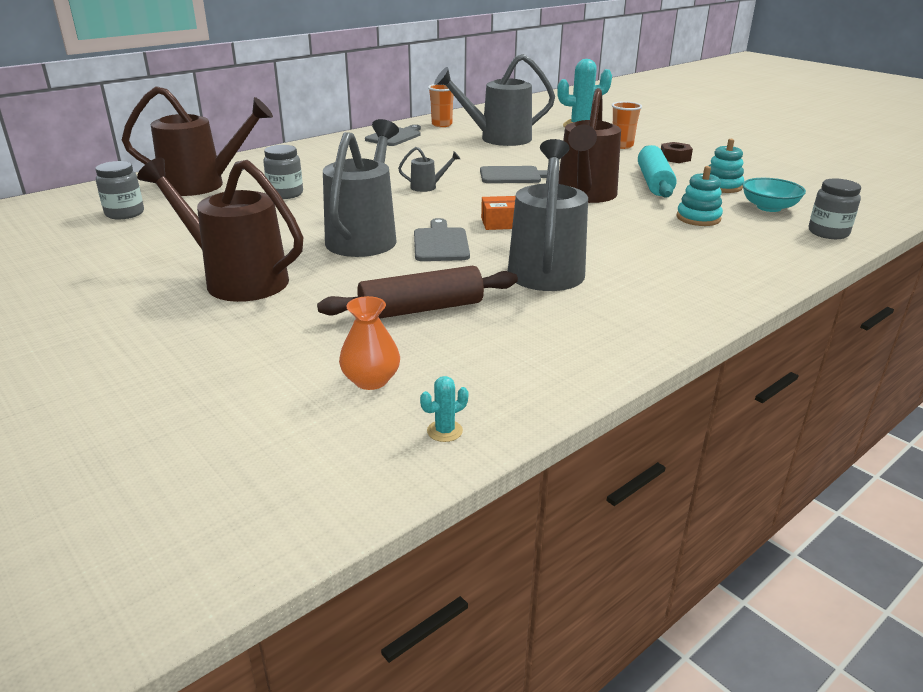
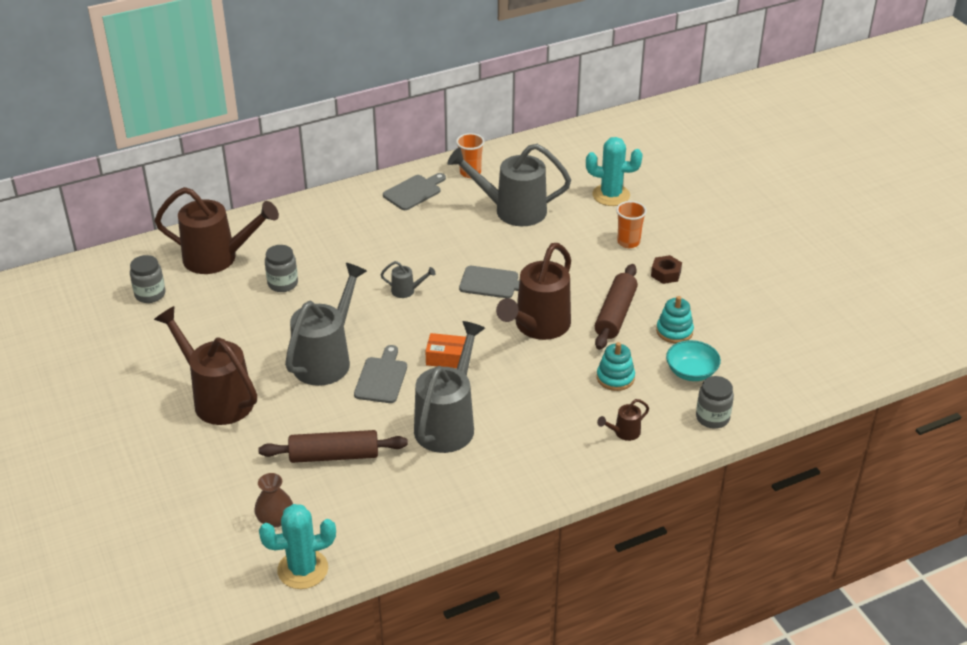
camera: 15 degrees right, 10 degrees up
orange vase [339,296,400,390] -> brown vase [254,473,293,528]
turquoise cactus [420,376,469,442] -> turquoise cactus [259,504,336,589], size x2.33
turquoise rolling pin [638,145,677,198] -> brown rolling pin [595,264,638,350]
none -> brown watering can [597,399,649,441]

